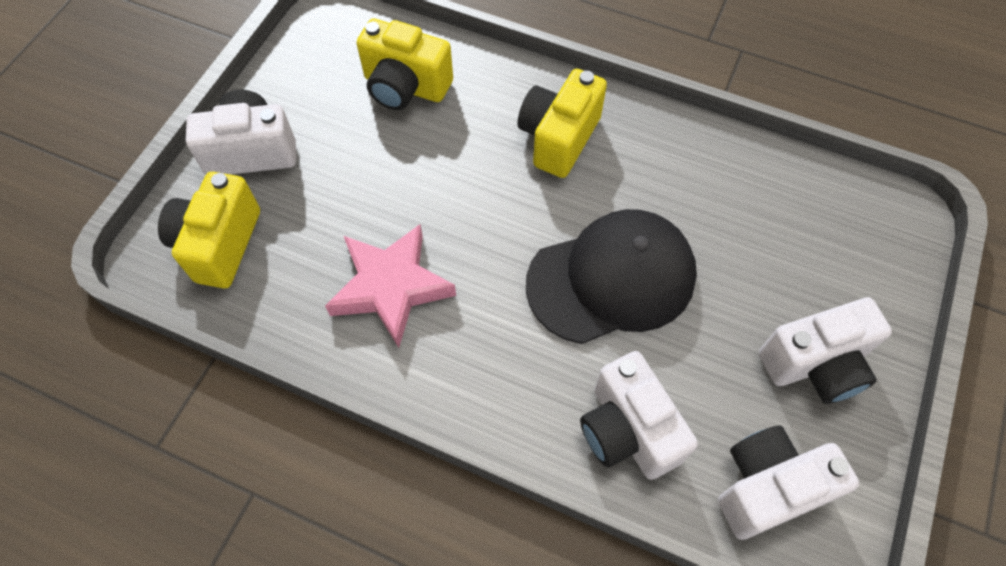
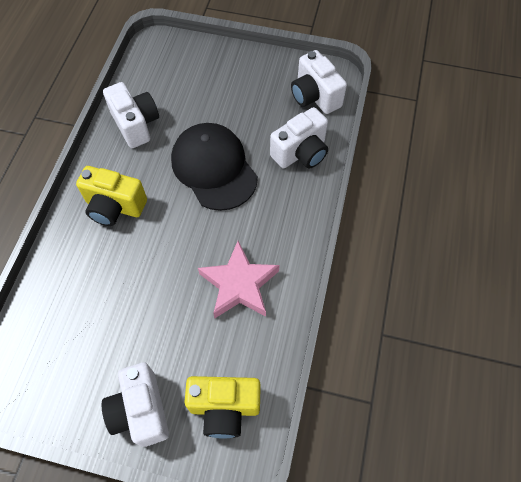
camera: 100 degrees left, 0 degrees up
yellow camera [356,18,453,110] -> none
white camera [759,297,892,404] -> white camera moved to [103,82,159,148]

